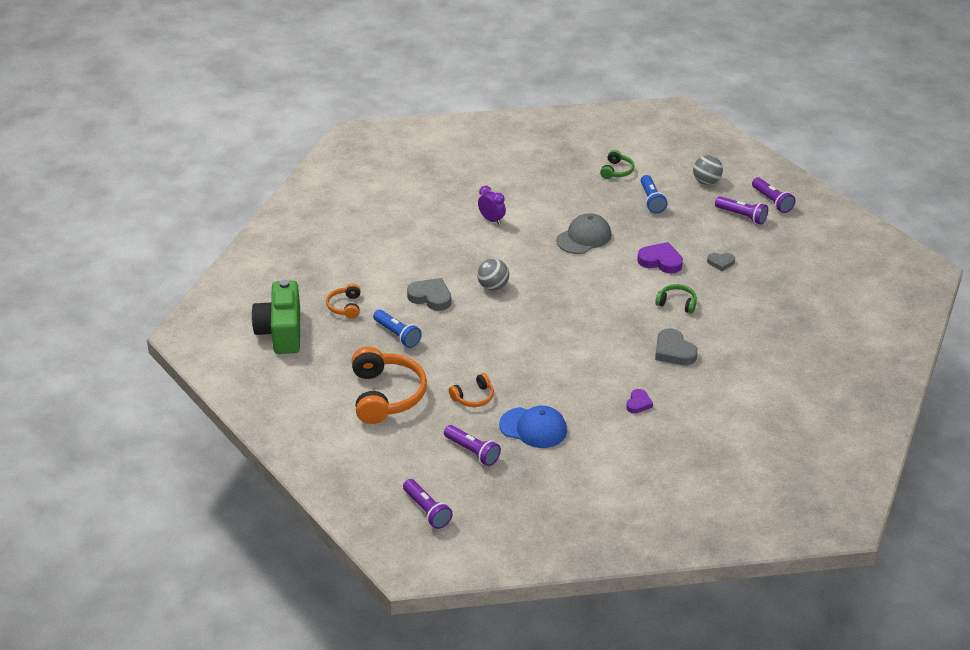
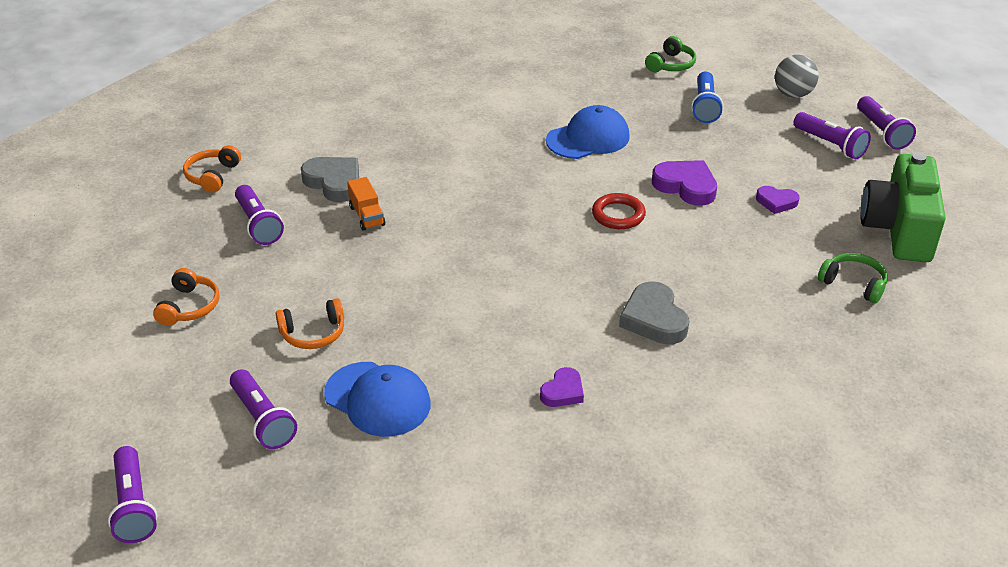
camera: 15 degrees right, 0 degrees up
green camera [251,280,300,354] -> green camera moved to [861,152,946,262]
orange headphones [352,347,427,424] -> orange headphones [153,268,219,326], size x0.50
blue flashlight [373,310,422,348] -> purple flashlight [235,185,284,245]
grey ball [477,258,509,291] -> none
purple clock [478,185,506,225] -> none
grey cap [556,213,611,254] -> blue cap [546,105,630,159]
green headphones [655,284,697,314] -> green headphones moved to [818,253,887,303]
grey heart [707,253,735,271] -> purple heart [756,186,800,214]
none -> orange truck [347,177,385,231]
none -> red ring [592,193,646,229]

